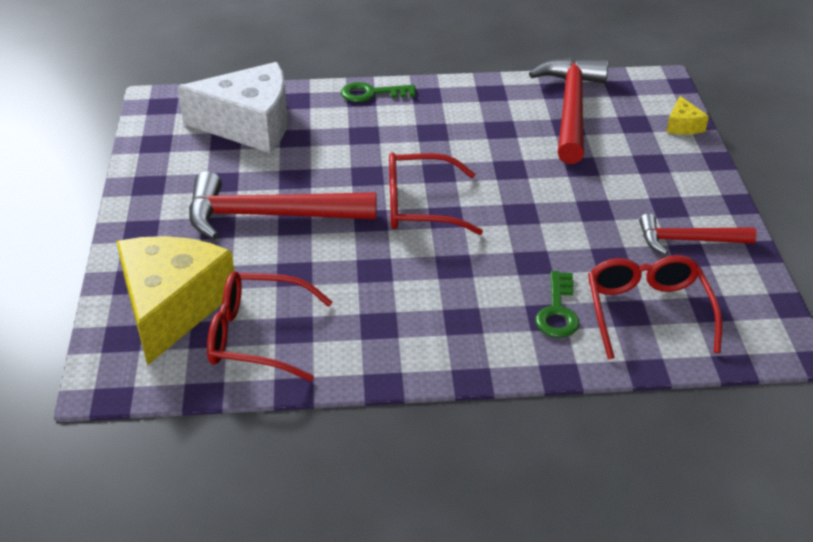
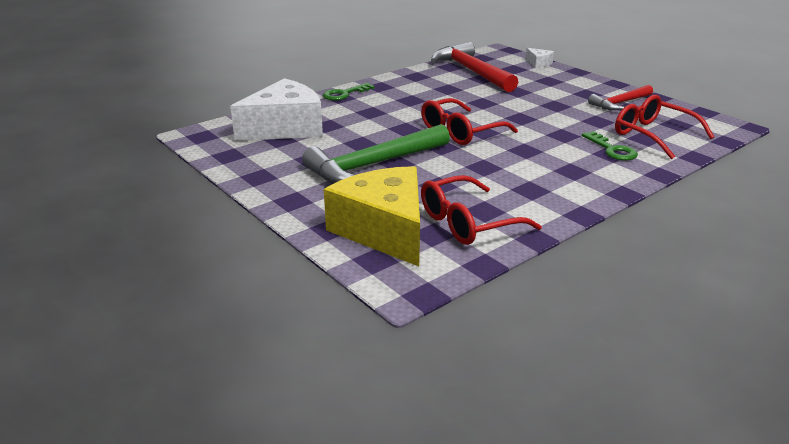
camera: 35 degrees left, 10 degrees down
red hammer [189,171,377,240] -> green hammer [302,124,450,183]
yellow cheese [666,96,709,135] -> white cheese [526,48,554,68]

